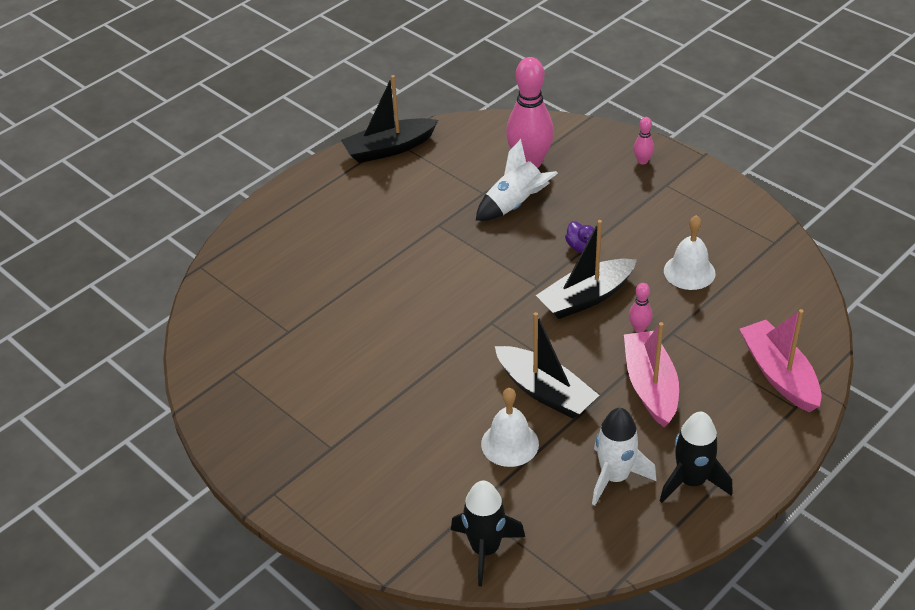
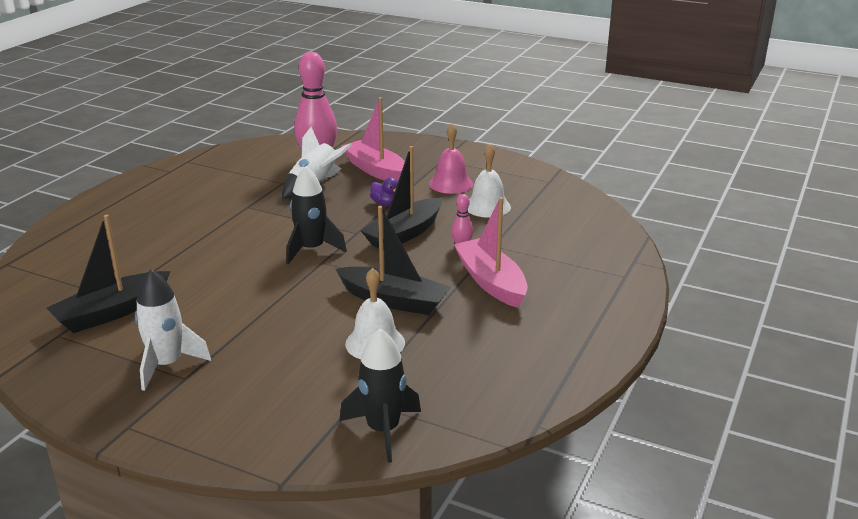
camera: 20 degrees left, 15 degrees down
black boat [341,75,438,163] -> black boat moved to [46,215,170,333]
white rocket [592,408,656,506] -> white rocket moved to [135,269,211,391]
pink bowling pin [634,117,654,165] -> none
black rocket [660,412,733,503] -> black rocket moved to [286,166,347,264]
pink boat [740,309,822,412] -> pink boat moved to [341,97,405,181]
none -> pink bell [429,123,473,194]

